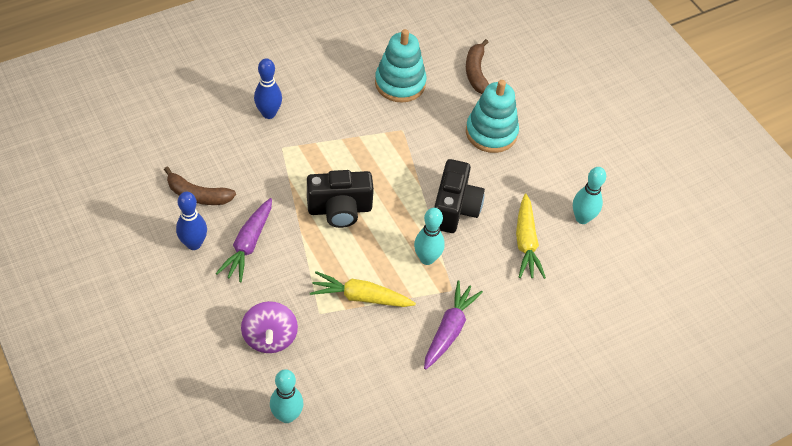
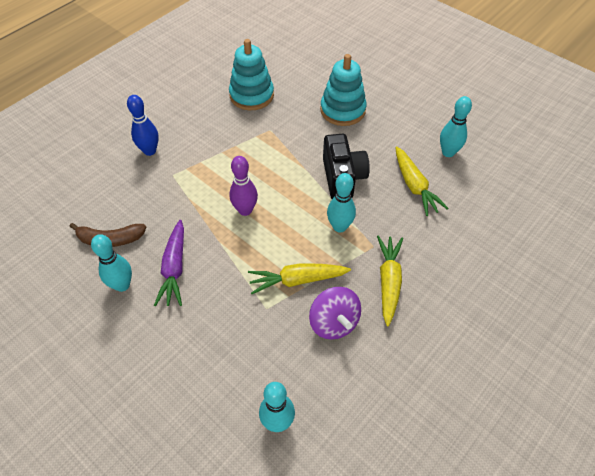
camera: 15 degrees left, 0 degrees up
blue bowling pin [176,192,207,250] -> turquoise bowling pin [91,234,132,292]
purple spinning top [241,301,298,353] -> purple spinning top moved to [309,287,361,340]
black camera [307,170,374,228] -> purple bowling pin [229,156,258,216]
purple carrot [424,280,483,370] -> yellow carrot [377,236,403,326]
brown banana [466,39,489,94] -> none

